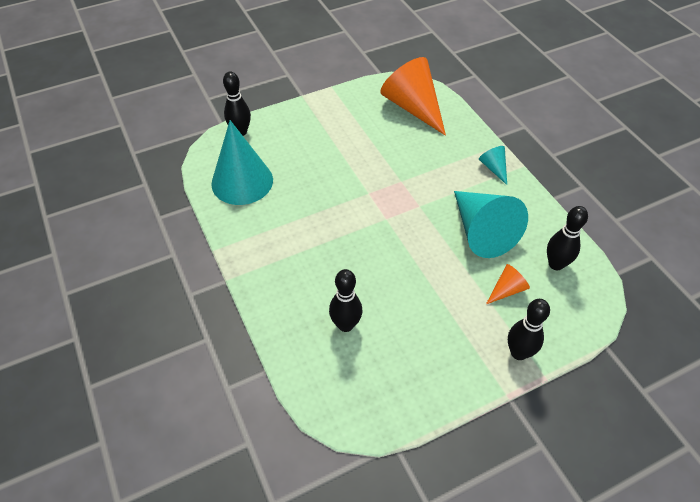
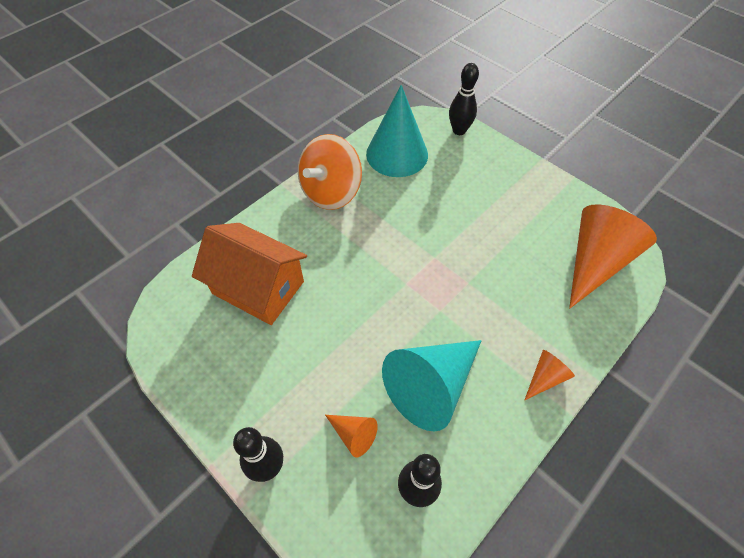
camera: 70 degrees right, 5 degrees up
black bowling pin [329,269,362,332] -> orange house [192,223,307,325]
turquoise cone [479,146,507,185] -> orange cone [525,350,575,400]
none -> orange spinning top [298,134,362,210]

